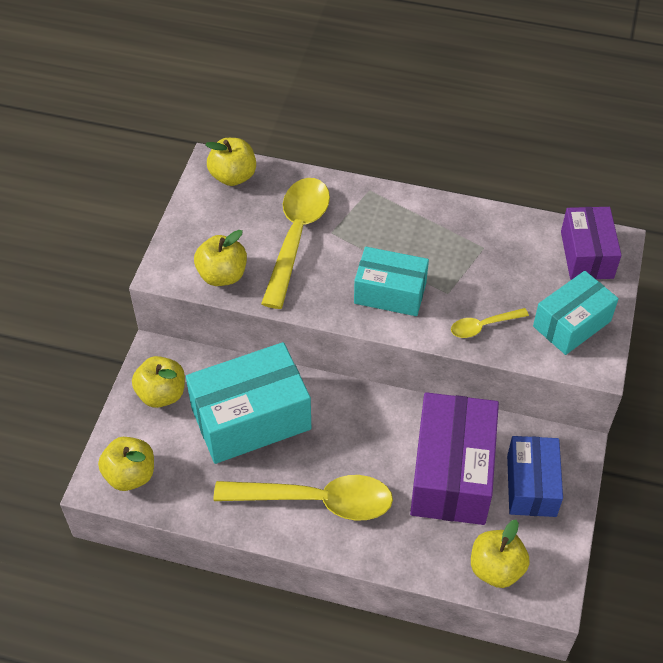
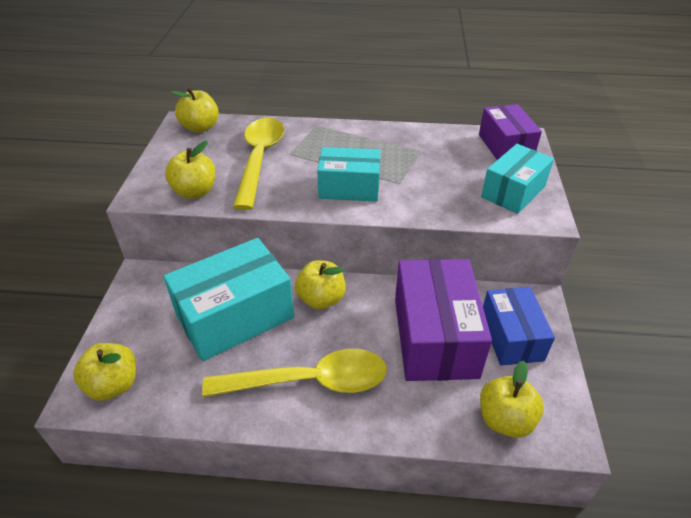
camera: 10 degrees left, 10 degrees down
yellow apple [132,356,185,408] -> yellow apple moved to [295,260,346,309]
yellow spoon [451,308,529,338] -> none

